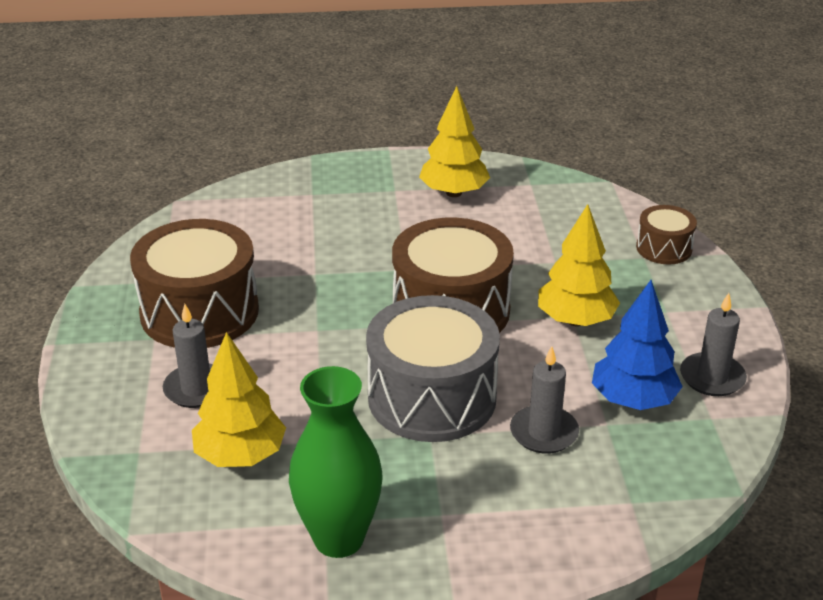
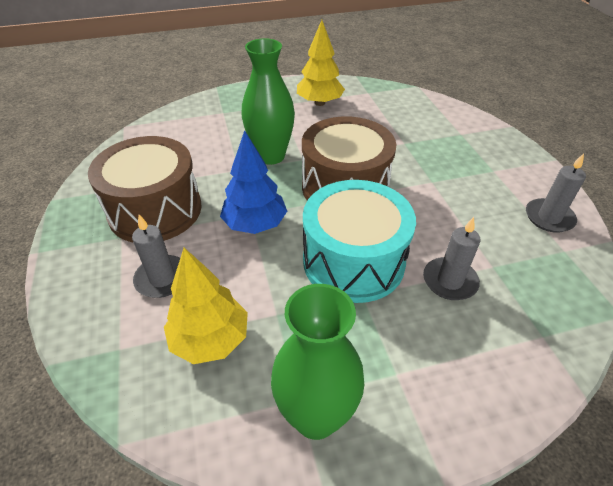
camera: 10 degrees left, 10 degrees up
grey drum [366,295,500,442] -> turquoise drum [303,180,416,303]
yellow tree [538,204,620,326] -> none
blue tree [592,280,683,410] -> blue tree moved to [220,130,287,234]
brown drum [636,205,697,264] -> none
none -> green vase [241,38,295,165]

